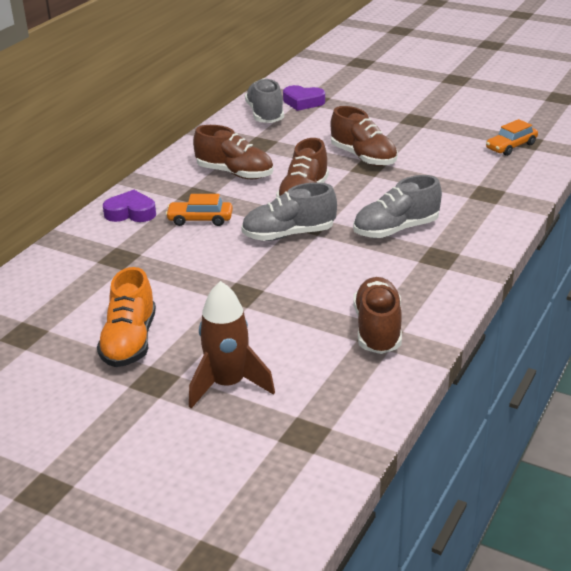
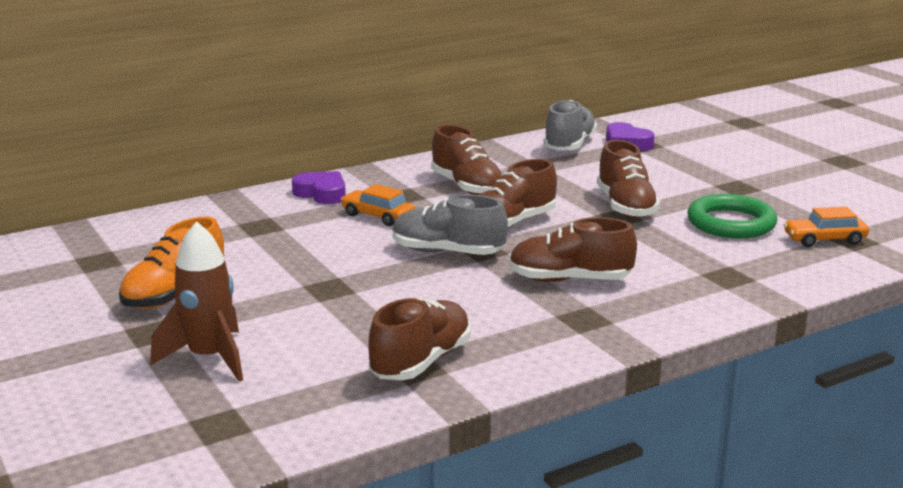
camera: 30 degrees right, 10 degrees down
grey shoe [353,175,442,238] -> brown shoe [509,217,637,282]
none -> green ring [687,194,777,239]

